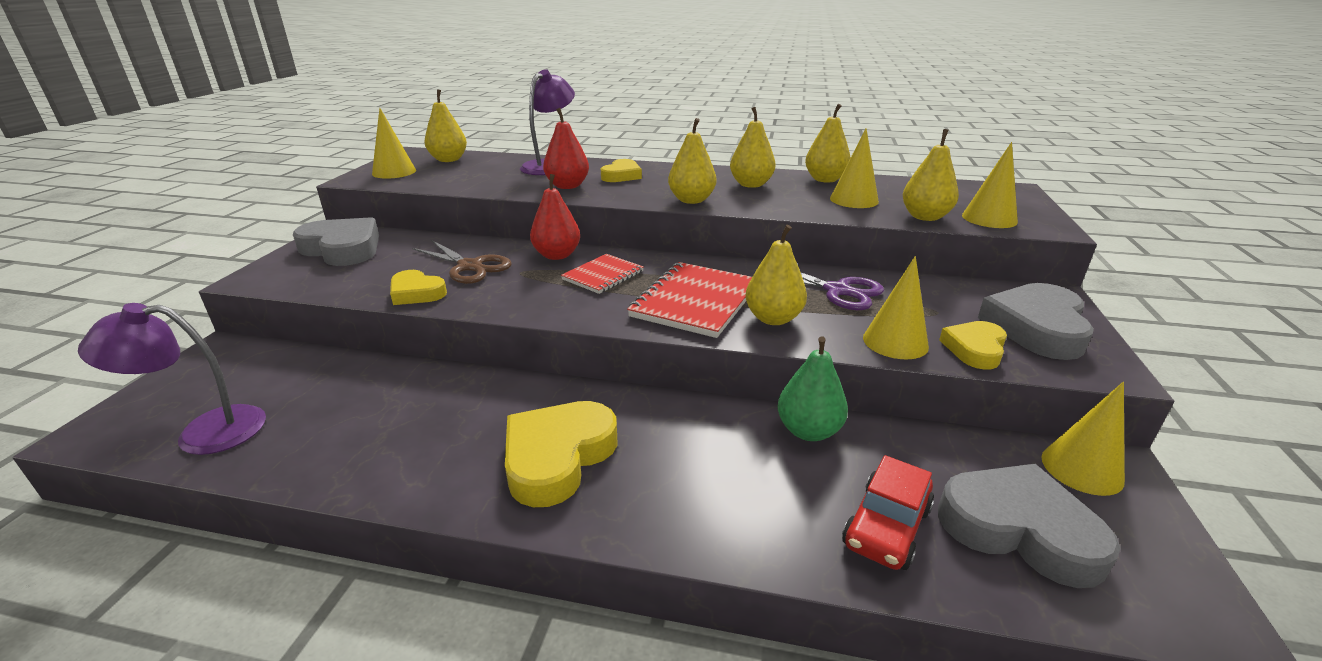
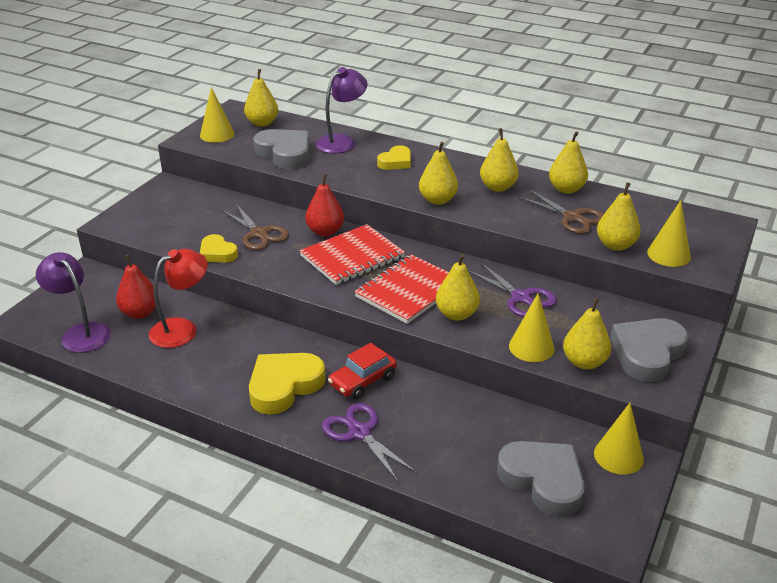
camera: 15 degrees right, 5 degrees up
purple lamp [78,303,266,455] -> purple lamp turned 45 degrees clockwise [36,252,111,353]
grey heart [293,217,379,266] -> grey heart moved to [253,129,310,169]
red pear [543,108,589,189] -> red pear moved to [116,255,159,319]
red notebook [561,254,644,294] -> red notebook [299,224,405,285], size x1.66
green pear [777,336,848,441] -> none
yellow cone [830,129,879,208] -> brown scissors [517,189,604,234]
red car [842,455,934,570] -> red car moved to [328,343,397,399]
yellow heart [939,321,1007,370] -> yellow pear [563,297,611,369]
none -> red lamp [148,249,208,348]
none -> purple scissors [322,403,417,482]

